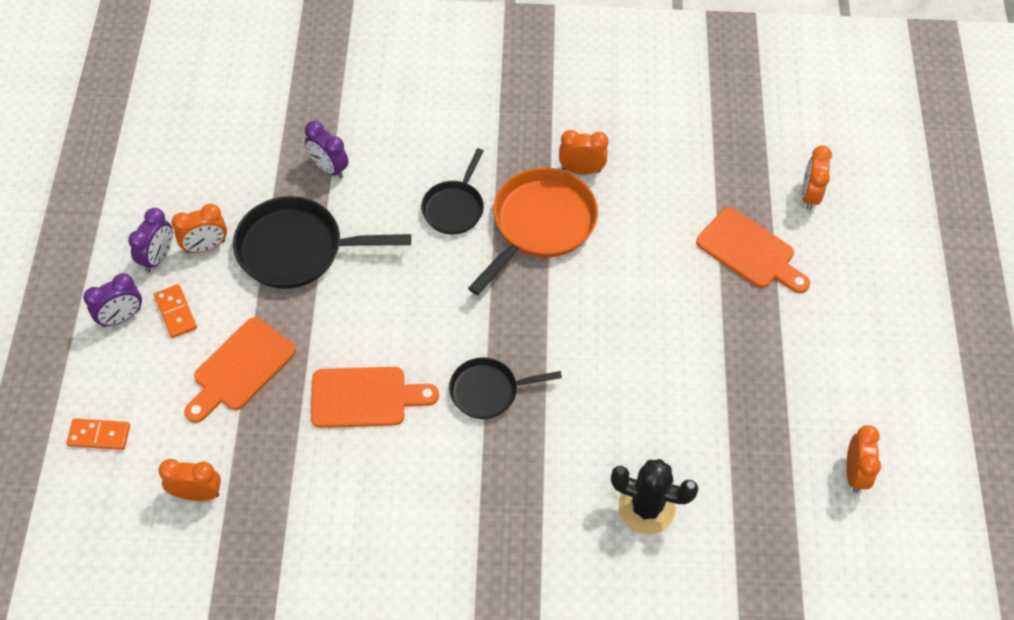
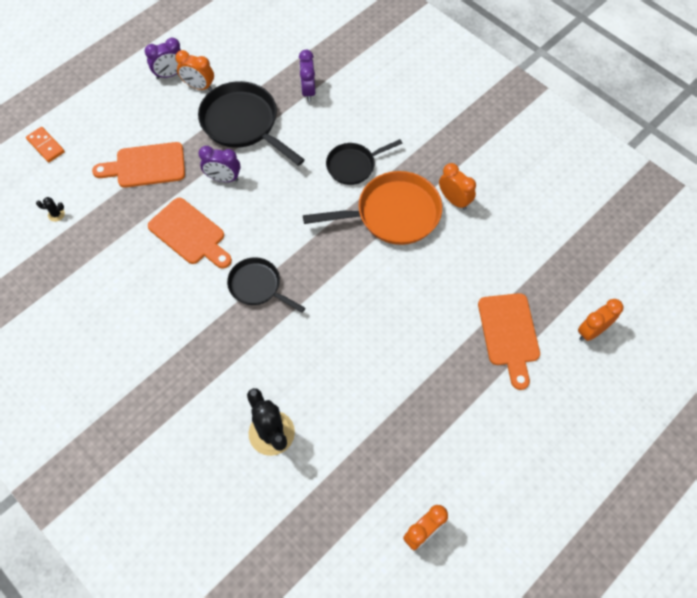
camera: 45 degrees right, 5 degrees up
purple clock [83,273,142,327] -> purple clock moved to [199,146,240,182]
orange domino [154,284,197,338] -> none
orange clock [158,459,221,501] -> black cactus [36,197,65,222]

